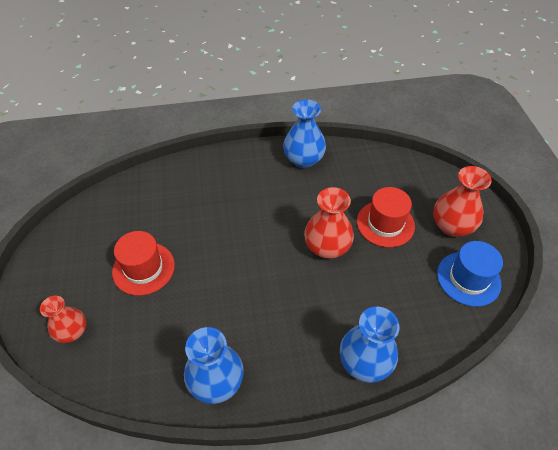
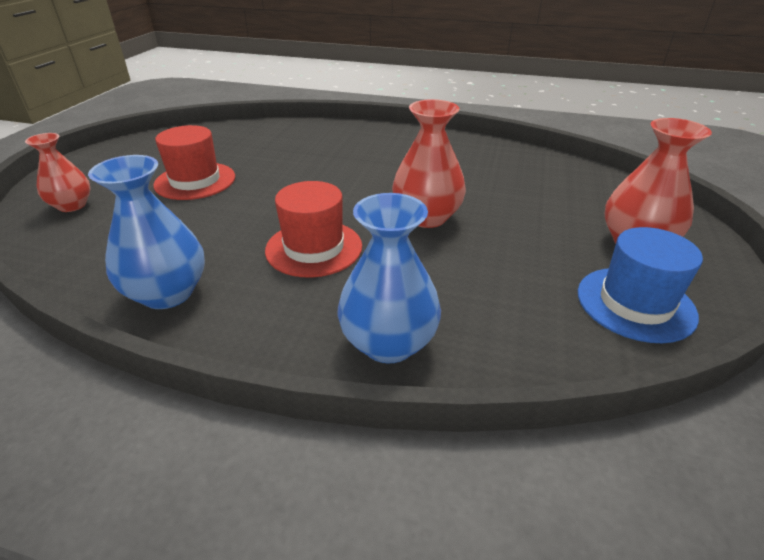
camera: 25 degrees right, 15 degrees down
blue vase [283,100,326,168] -> none
red hat [357,187,415,247] -> red hat moved to [265,181,362,278]

